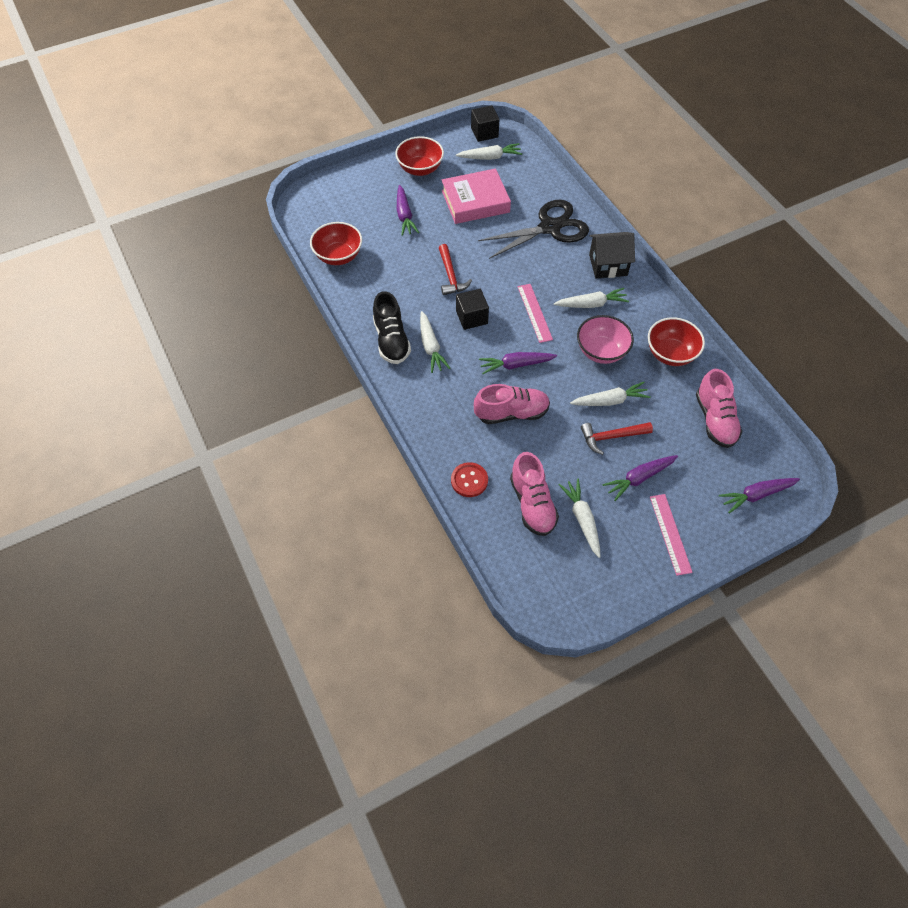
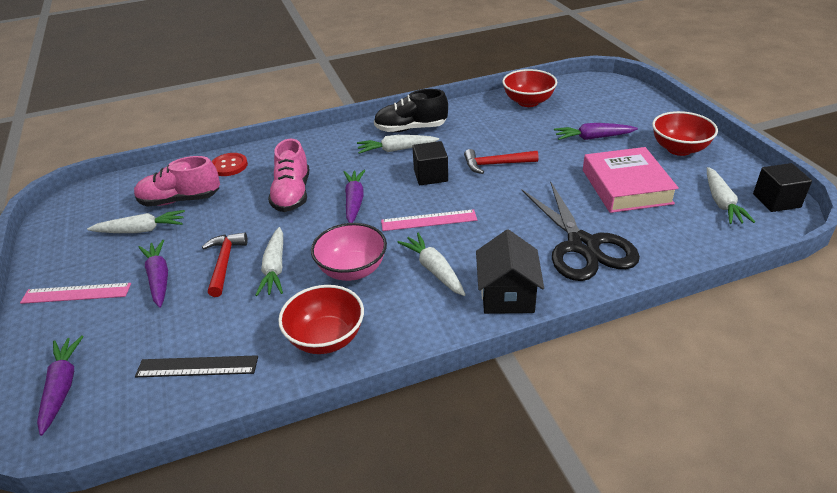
camera: 100 degrees right, 20 degrees down
white carrot [554,288,629,308] -> white carrot turned 150 degrees clockwise [397,233,466,296]
pink shoe [696,369,742,448] -> black ruler [135,355,258,377]

